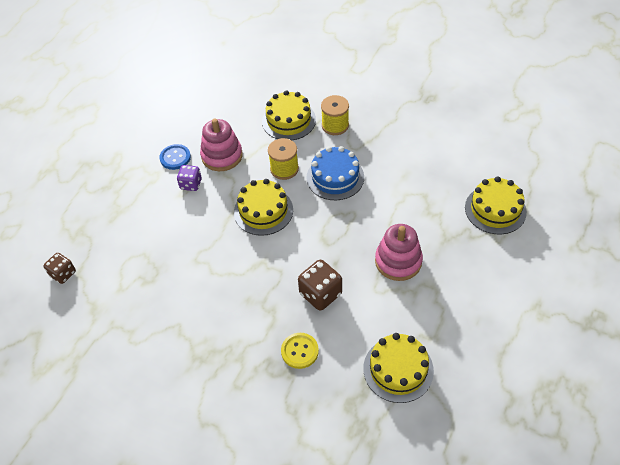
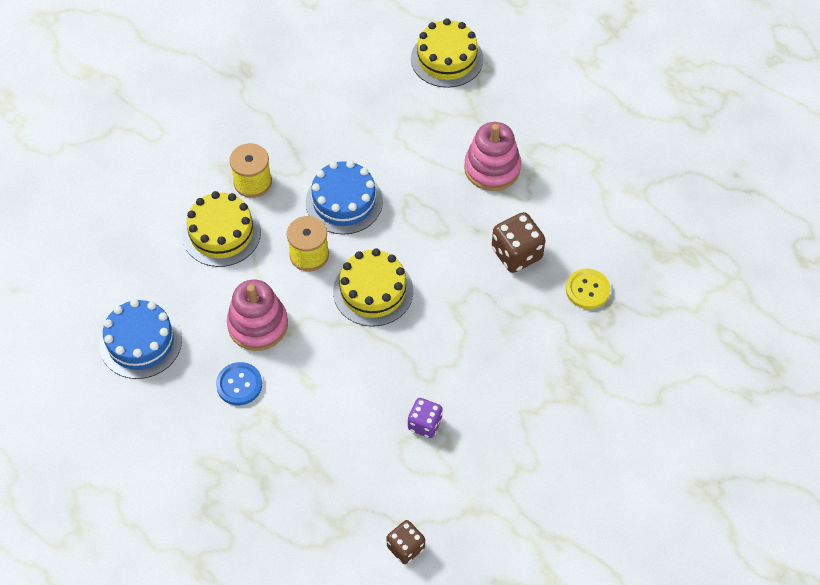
camera: 80 degrees left, 5 degrees up
purple dice [177,165,202,191] -> purple dice moved to [408,398,443,438]
yellow cake [363,333,434,403] -> none
none -> blue cake [100,299,182,379]

